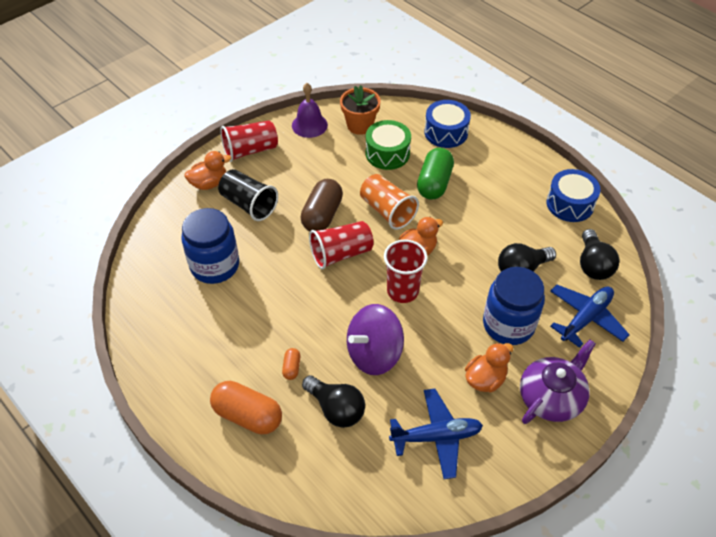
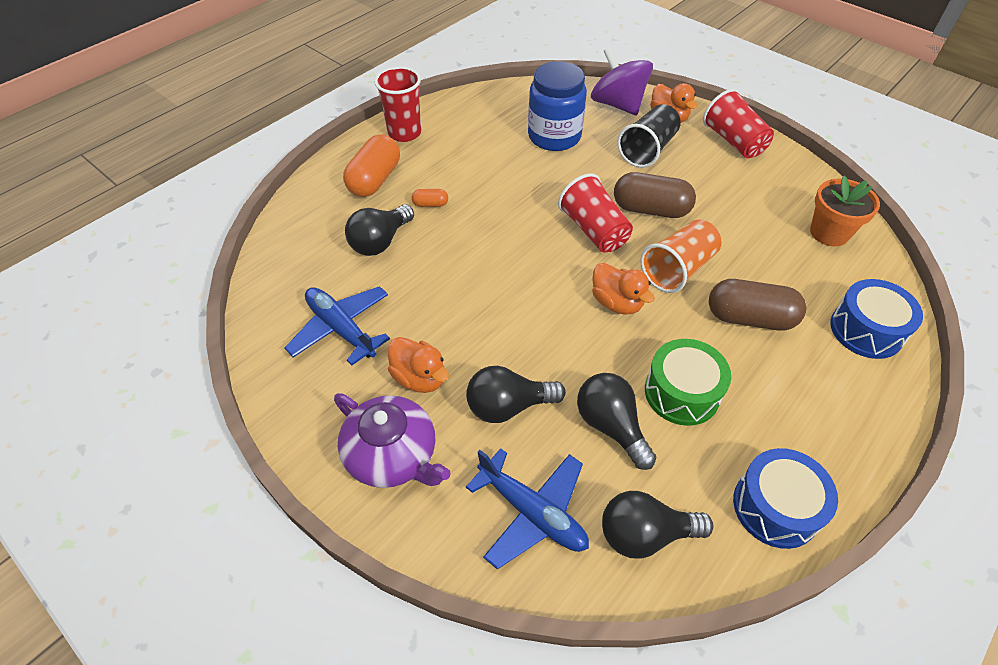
camera: 85 degrees right, 0 degrees up
purple bell [292,83,328,138] -> none
purple spinning top [347,304,404,375] -> purple spinning top moved to [591,47,653,115]
green drum [366,120,411,170] -> green drum moved to [645,339,731,426]
red cup [384,239,428,303] -> red cup moved to [374,66,421,142]
blue plane [389,389,483,479] -> blue plane turned 150 degrees clockwise [285,286,390,366]
green capsule [417,148,454,200] -> brown capsule [709,279,806,330]
blue jar [483,267,545,345] -> black light bulb [466,366,566,423]

